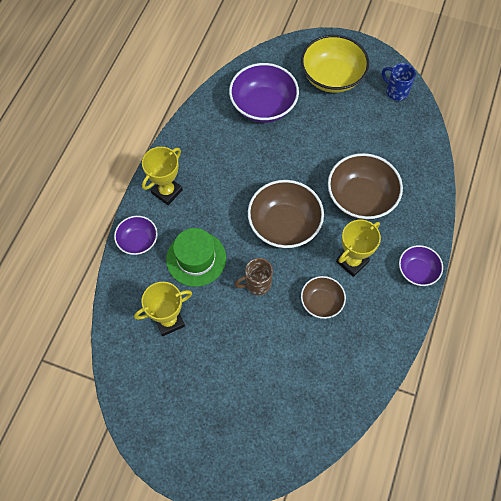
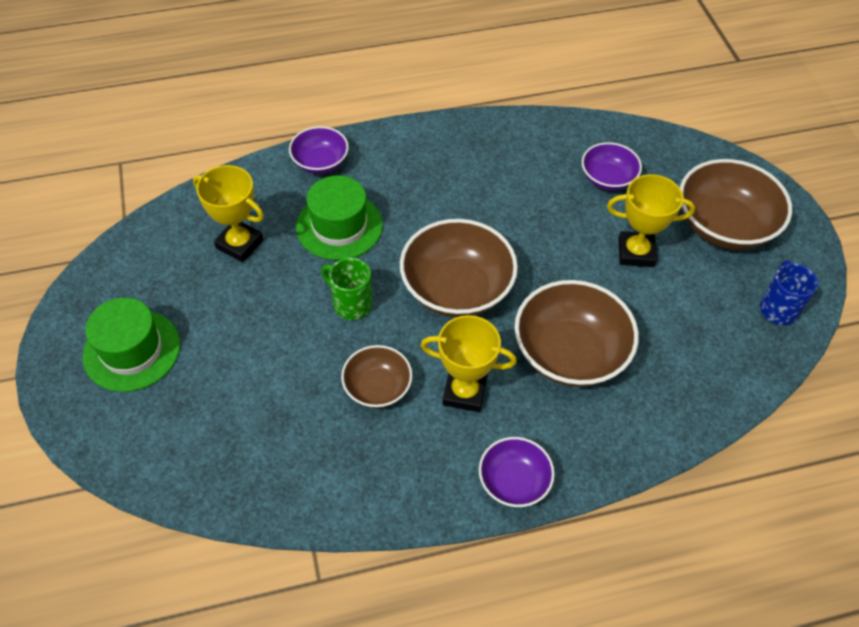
camera: 55 degrees right, 10 degrees down
yellow trophy [142,147,183,205] -> yellow trophy moved to [607,174,695,267]
purple bowl [229,63,299,123] -> purple bowl [582,142,642,191], size x0.57
brown mug [234,258,273,295] -> green mug [321,258,373,320]
yellow bowl [301,35,369,93] -> brown bowl [680,159,792,250]
none -> green hat [83,298,180,392]

